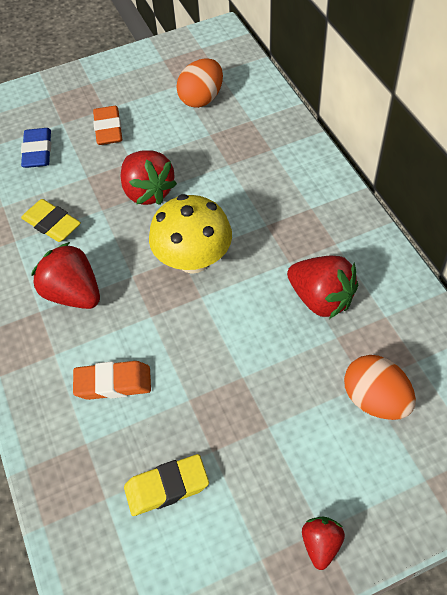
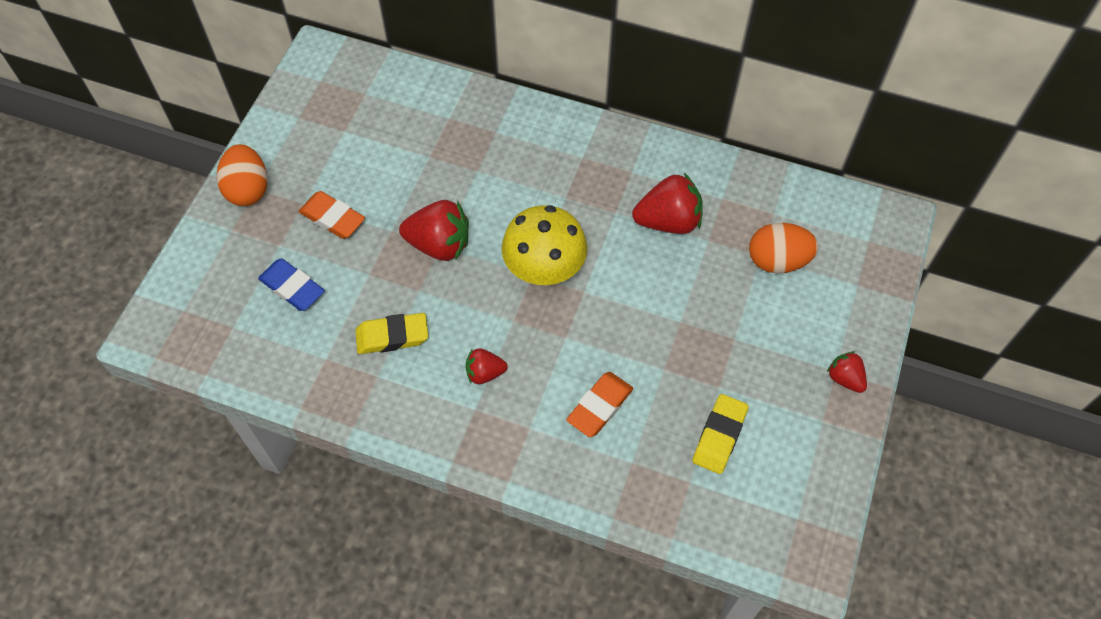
camera: 50 degrees left, 5 degrees up
red strawberry [31,242,100,309] -> red strawberry [465,348,508,384], size x0.56
orange egg [176,58,223,108] -> orange egg moved to [217,144,268,206]

